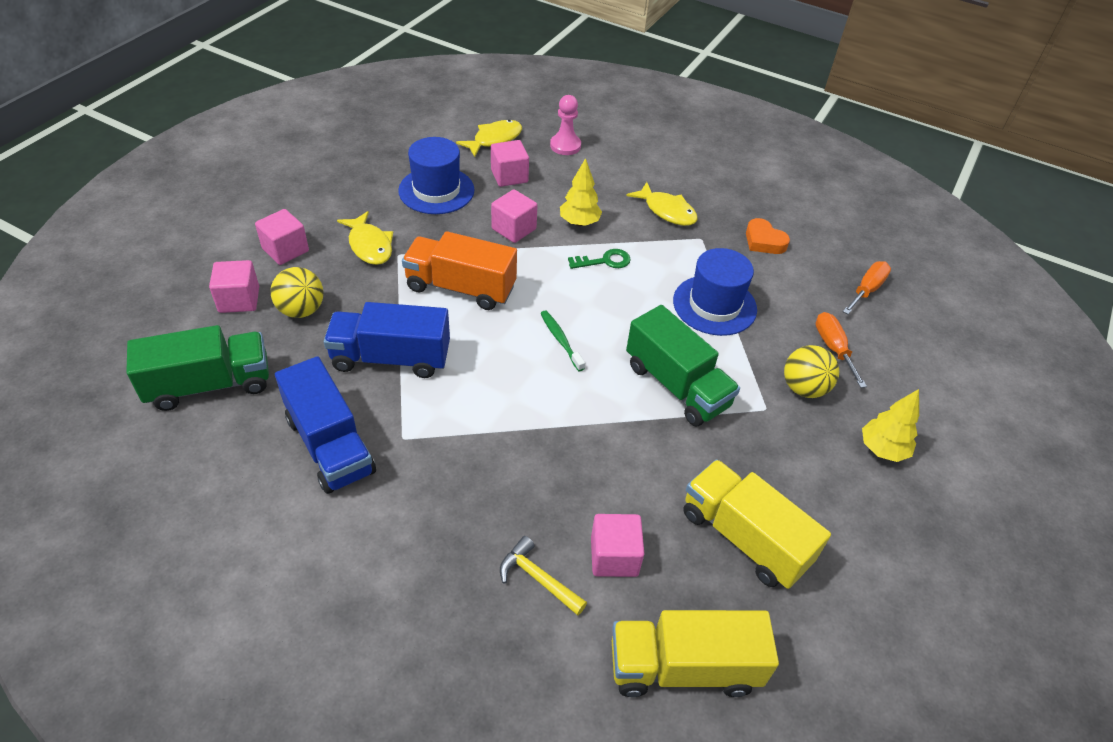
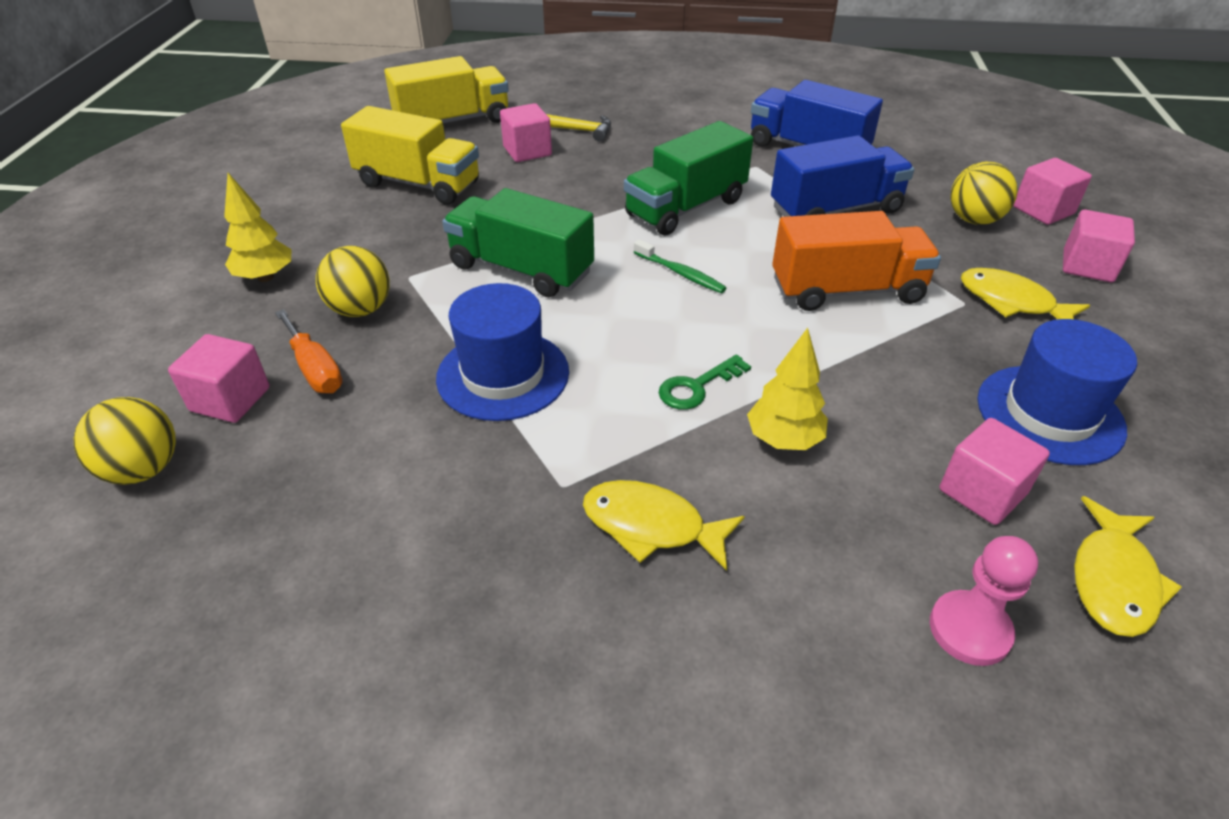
camera: 160 degrees right, 5 degrees down
green truck [126,325,269,411] -> green truck moved to [624,121,753,235]
pink cube [491,189,537,243] -> pink cube moved to [168,334,270,423]
orange heart [746,218,790,254] -> none
orange screwdriver [843,261,891,314] -> none
none -> yellow ball [74,397,176,485]

